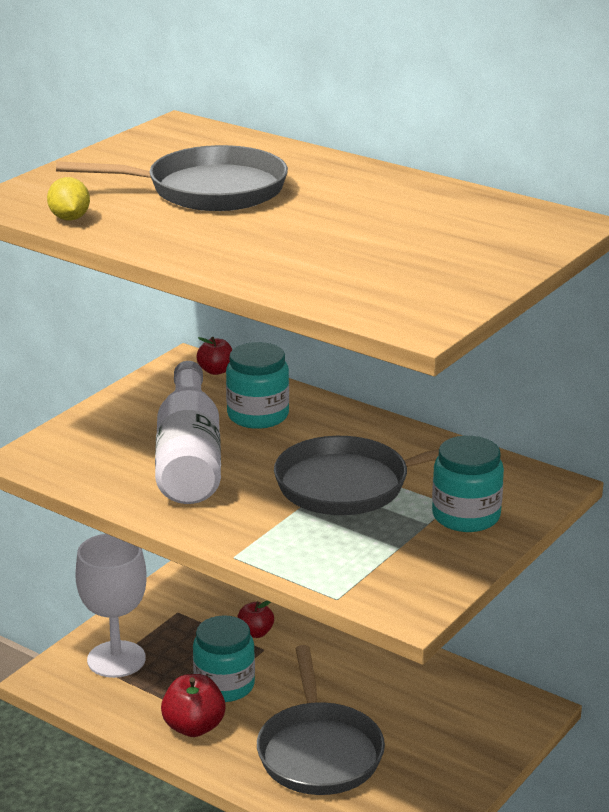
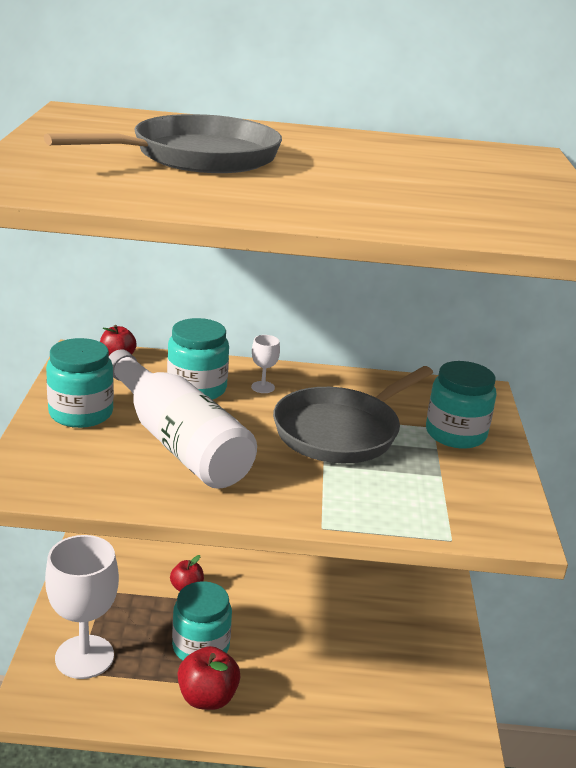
camera: 35 degrees left, 0 degrees up
yellow lemon [47,177,90,220] -> none
grey pan [257,645,385,795] -> none
none -> turquoise jar [46,338,114,428]
none -> white goblet [251,335,280,393]

